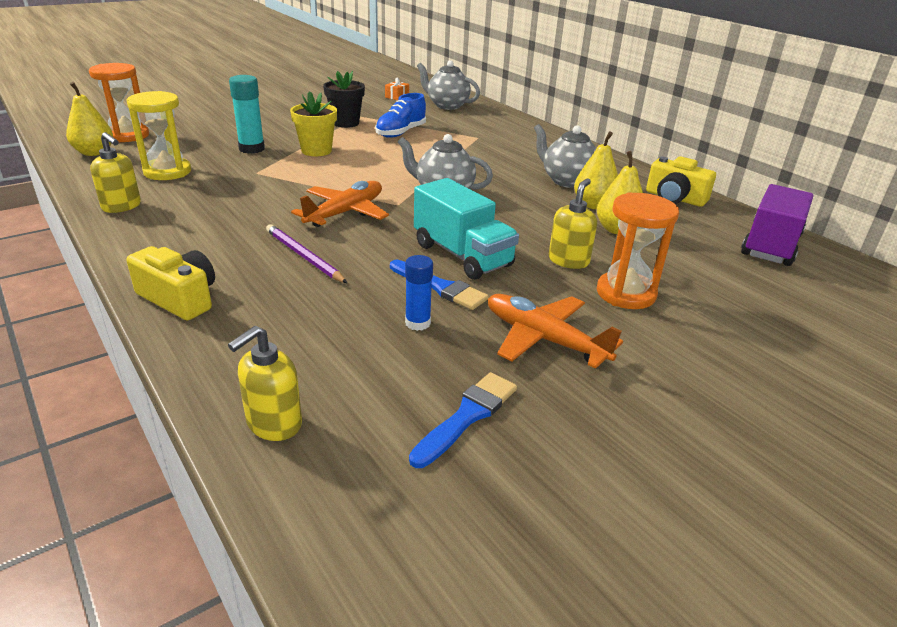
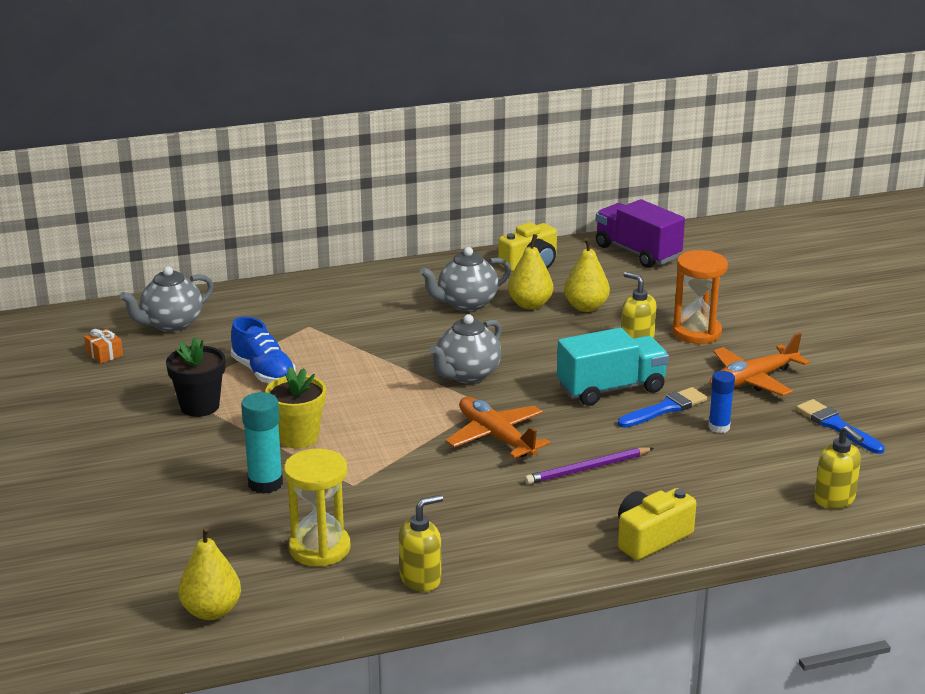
camera: 70 degrees left, 5 degrees down
orange hourglass [89,63,149,142] -> none

